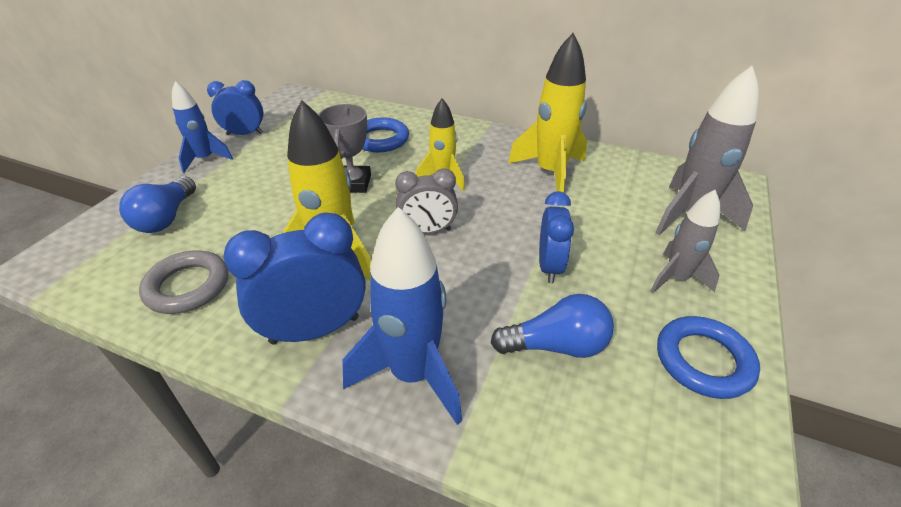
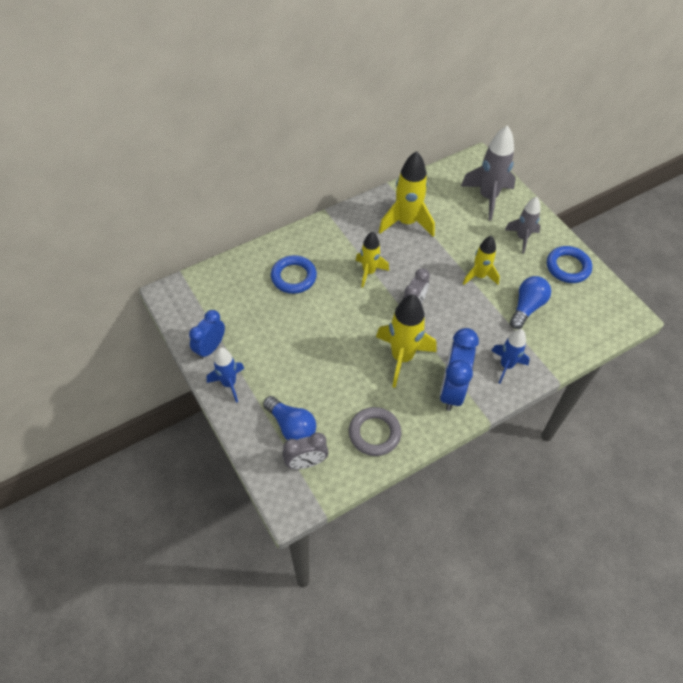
camera: 55 degrees left, 15 degrees up
grey trophy [318,104,371,193] -> none
blue rocket [343,207,462,425] -> blue rocket [491,329,530,384], size x0.62
blue clock [539,191,574,283] -> yellow rocket [463,236,500,285]
none -> grey clock [283,432,328,469]

